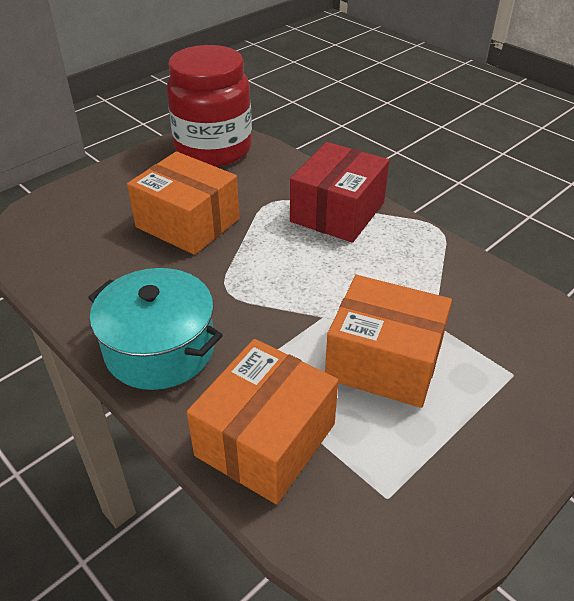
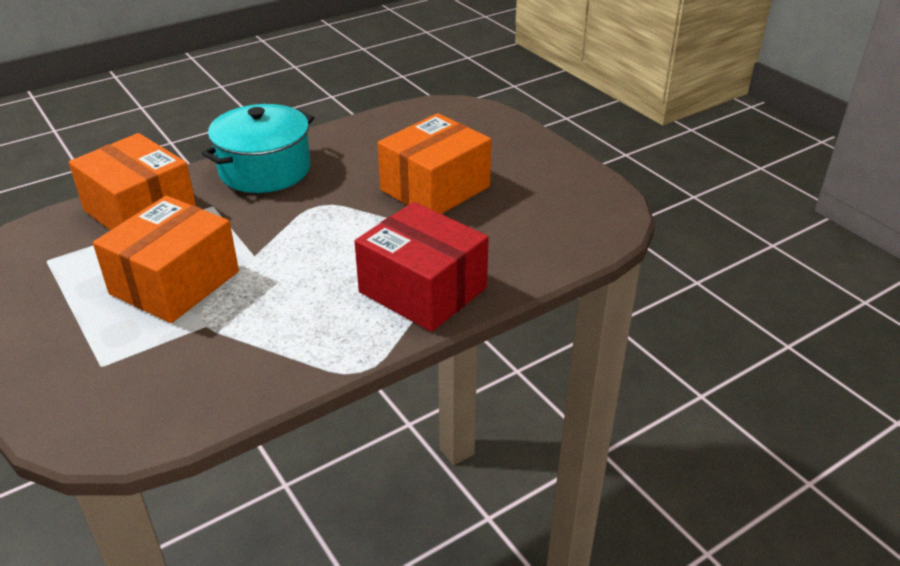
camera: 100 degrees right, 5 degrees down
red jar [167,45,252,167] -> none

